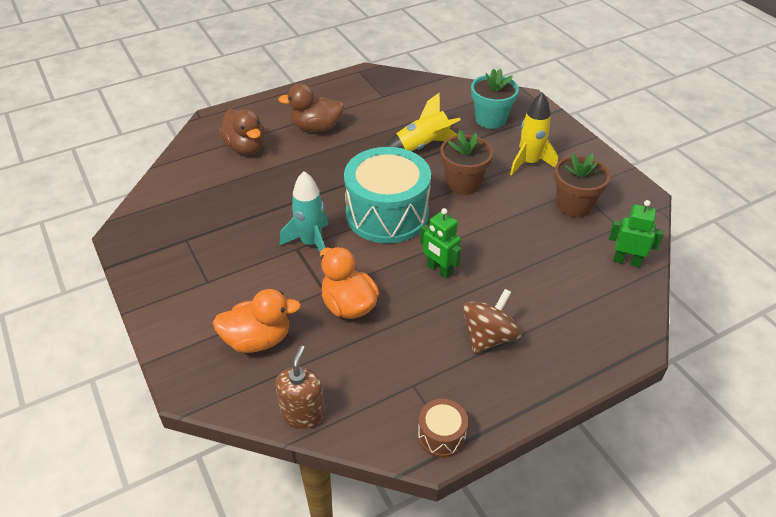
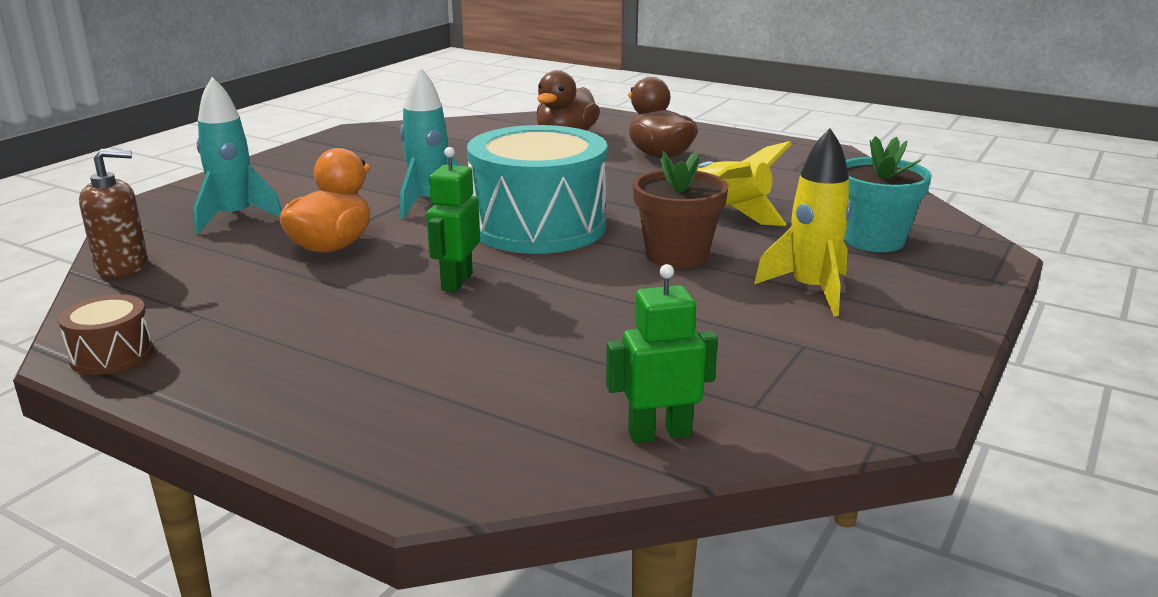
camera: 60 degrees right, 20 degrees down
orange duck [213,289,301,353] -> turquoise rocket [193,77,282,234]
brown spinning top [463,289,521,353] -> none
brown flower pot [554,152,610,218] -> none
green robot [609,200,664,267] -> green robot turned 90 degrees counterclockwise [606,264,718,443]

